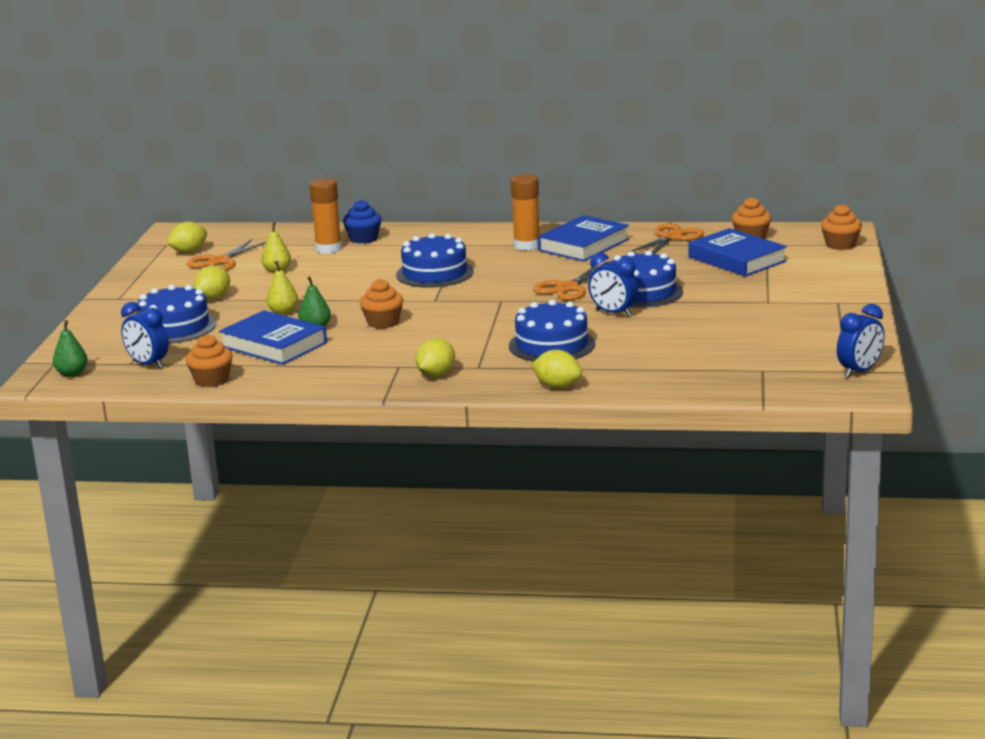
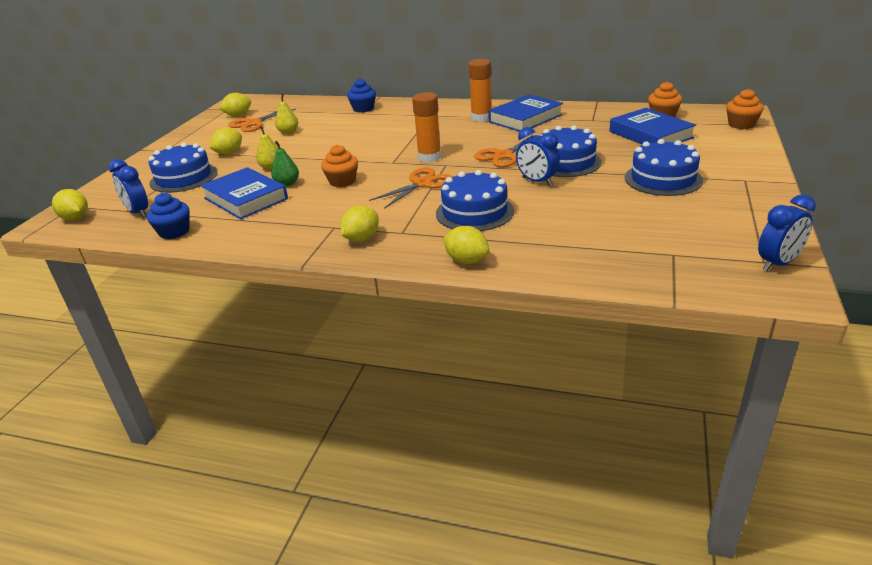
camera: 10 degrees right, 10 degrees up
green pear [53,320,88,377] -> yellow lemon [52,189,88,220]
orange cupcake [186,334,233,387] -> blue cupcake [147,193,190,239]
orange glue stick [309,178,342,254] -> orange glue stick moved to [412,92,441,162]
blue cake [396,233,474,288] -> blue cake moved to [625,139,703,196]
orange scissors [631,223,704,254] -> orange scissors moved to [369,167,453,209]

